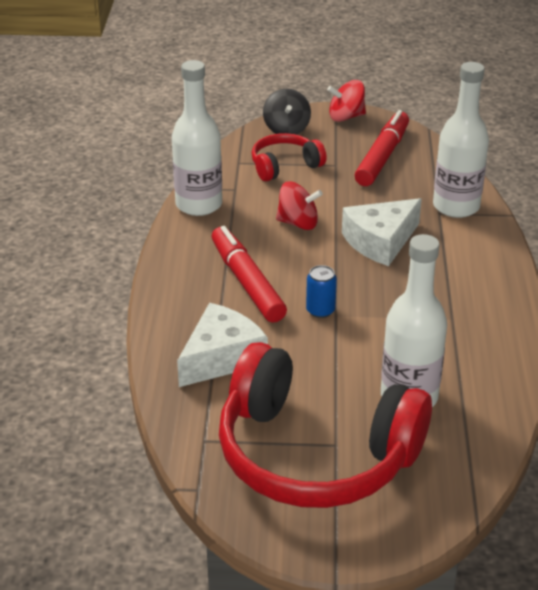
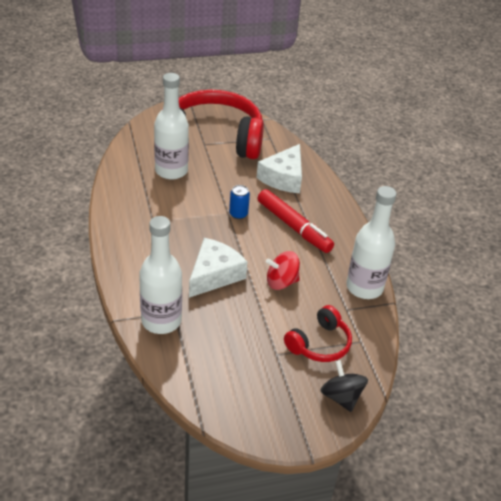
camera: 160 degrees right, 5 degrees up
red spinning top [327,80,366,122] -> none
red marker [355,110,409,186] -> none

